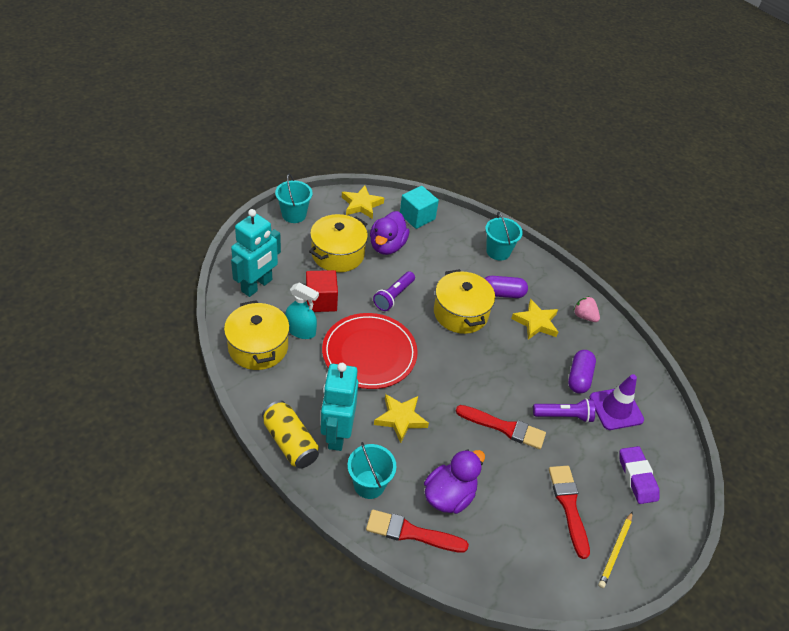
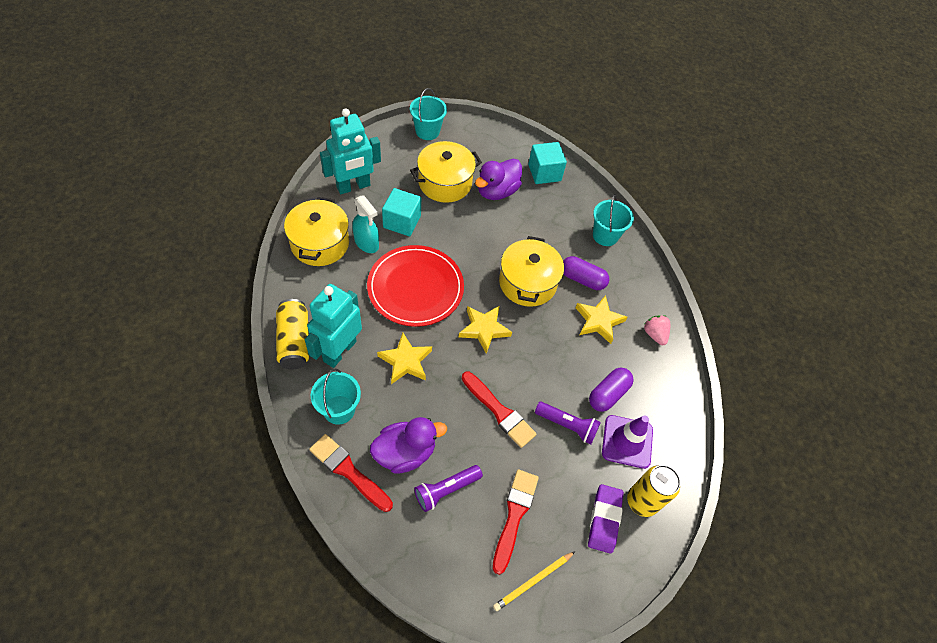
camera: 25 degrees right, 10 degrees up
red cube [306,270,338,312] -> turquoise cube [382,188,421,236]
yellow star [342,186,384,219] -> yellow star moved to [459,306,512,354]
purple flashlight [373,271,415,311] -> purple flashlight moved to [414,465,483,512]
none -> yellow can [627,465,681,517]

